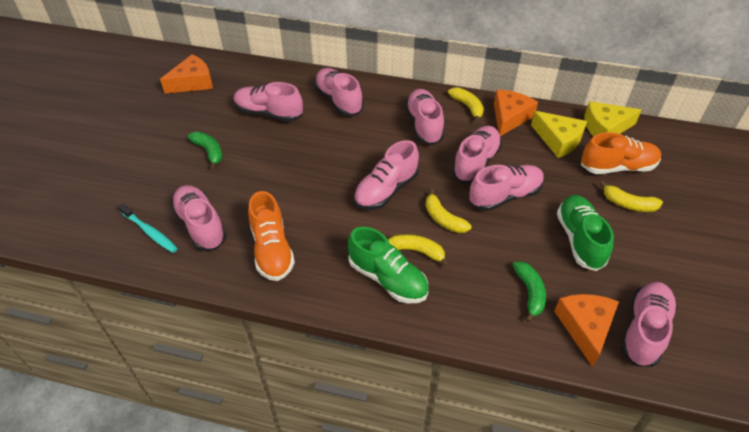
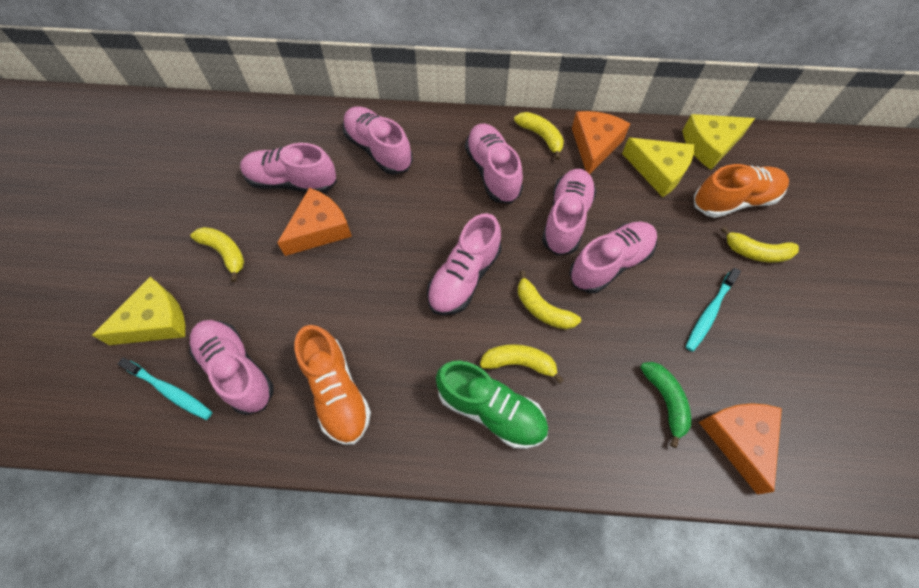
camera: 10 degrees left, 15 degrees up
orange cheese [160,54,213,93] -> orange cheese moved to [277,188,352,256]
green banana [188,131,222,169] -> yellow banana [191,227,244,282]
green shoe [557,195,614,271] -> turquoise toothbrush [685,268,741,352]
pink shoe [621,282,677,367] -> none
none -> yellow cheese [92,277,185,345]

